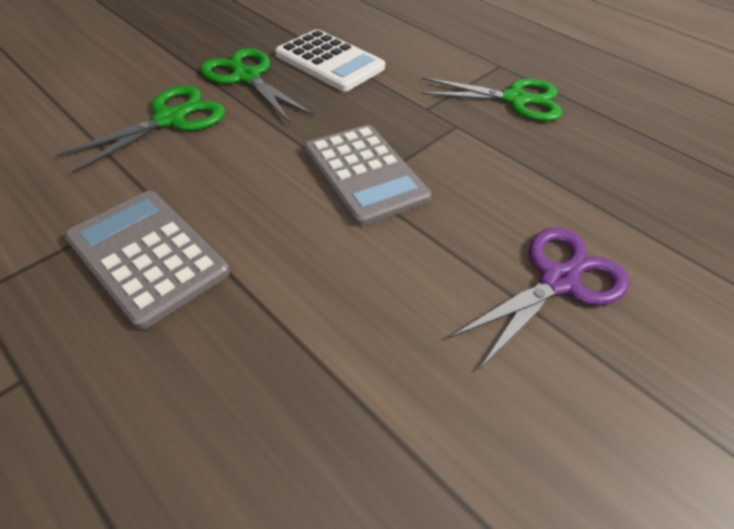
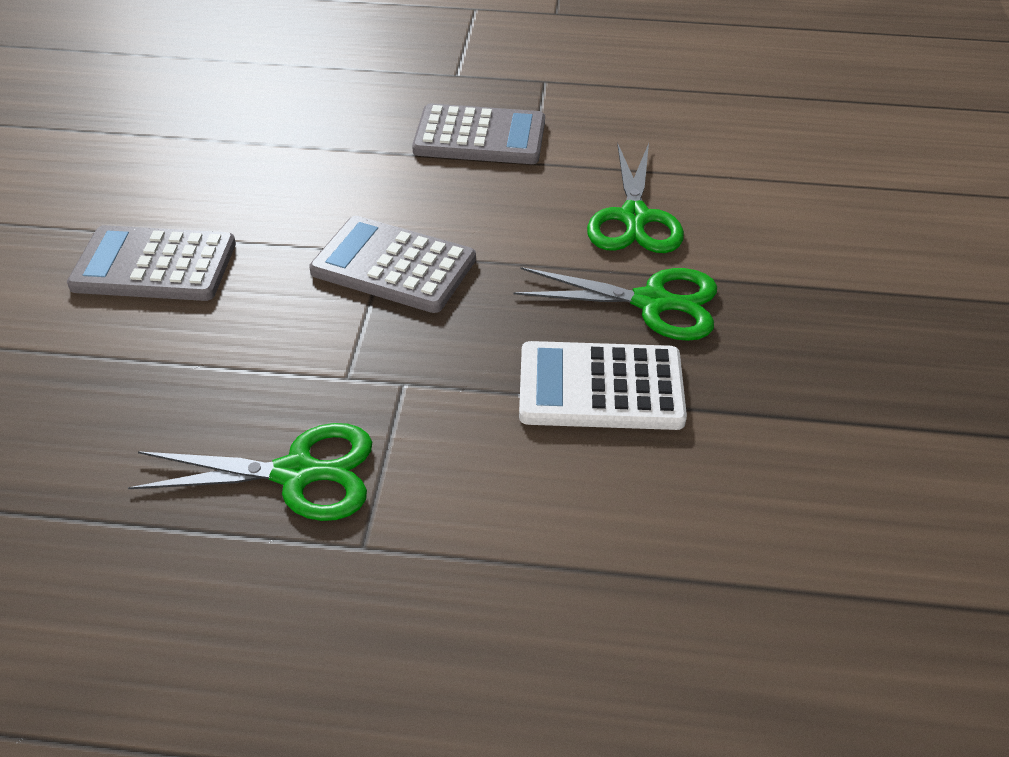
camera: 145 degrees right, 5 degrees down
green scissors [420,77,562,122] -> green scissors turned 150 degrees counterclockwise [128,423,372,521]
purple scissors [450,227,629,368] -> grey calculator [67,225,236,301]

